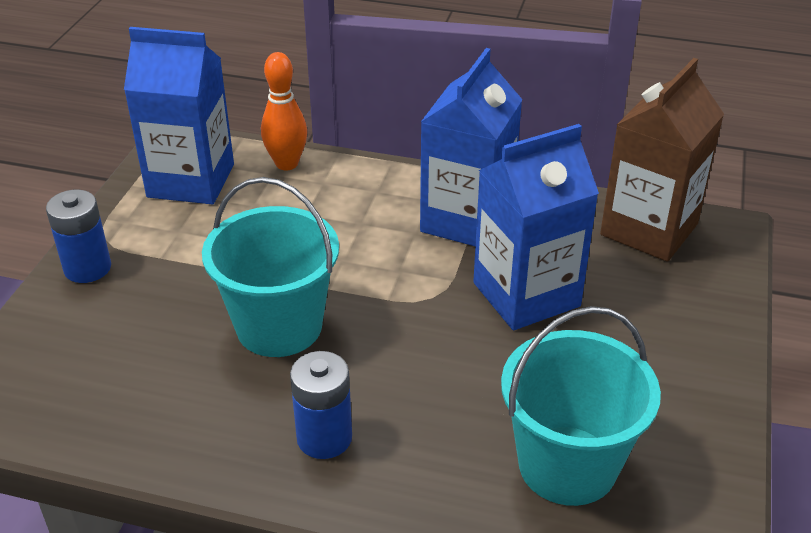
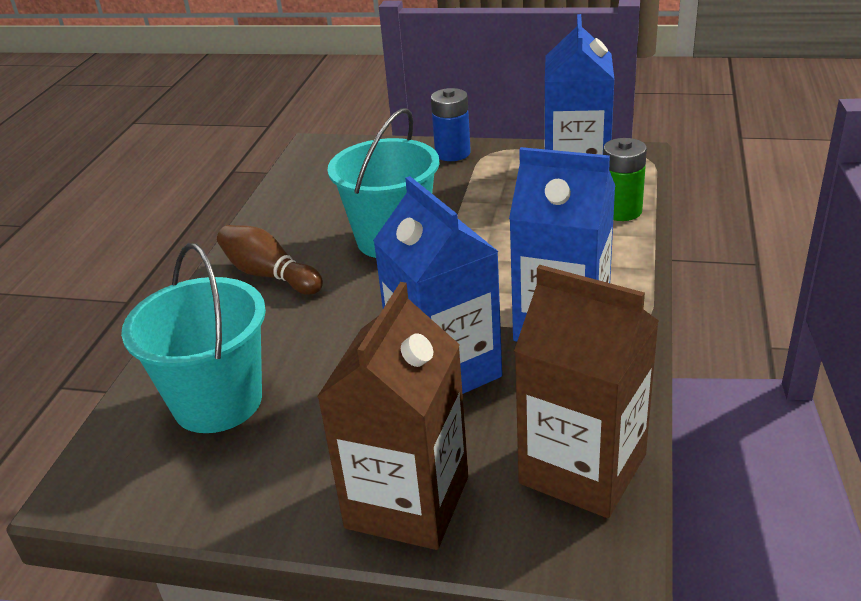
camera: 90 degrees right, 5 degrees down
orange bowling pin [261,52,307,170] -> green battery [603,138,647,221]
blue battery [290,351,352,459] -> brown bowling pin [217,225,323,295]
none -> brown carton [317,282,468,550]

